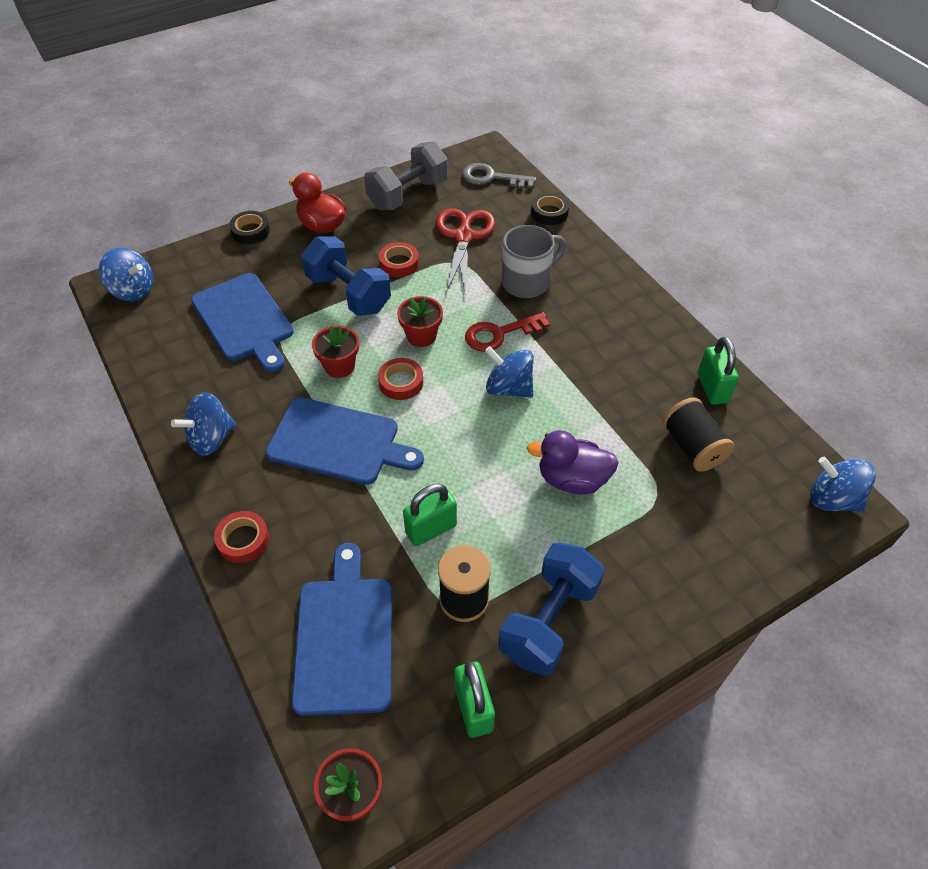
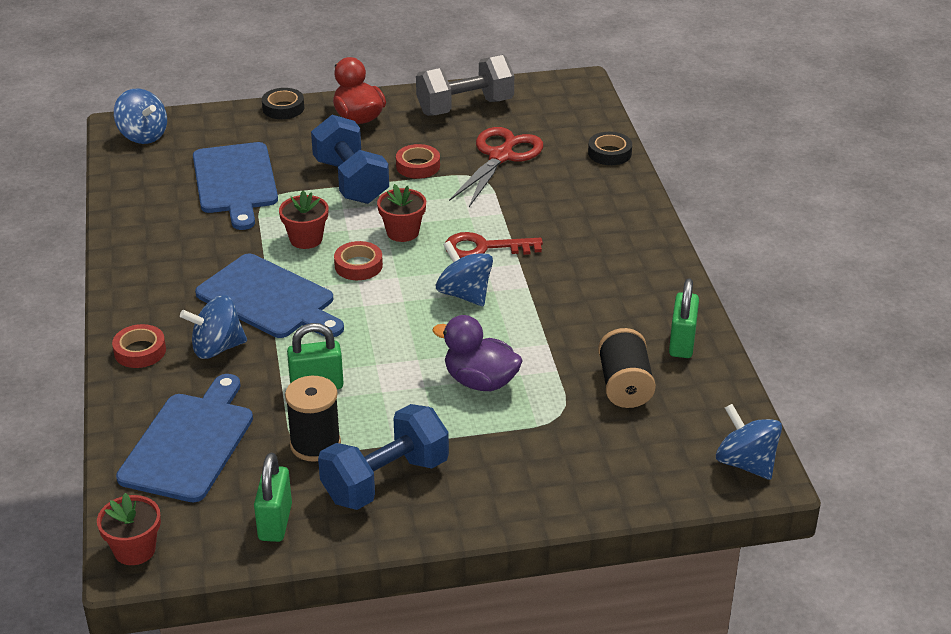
camera: 20 degrees right, 15 degrees down
blue spinning top [171,392,236,456] -> blue spinning top moved to [180,295,247,359]
grey key [462,163,536,189] -> none
grey mug [502,225,566,298] -> none

